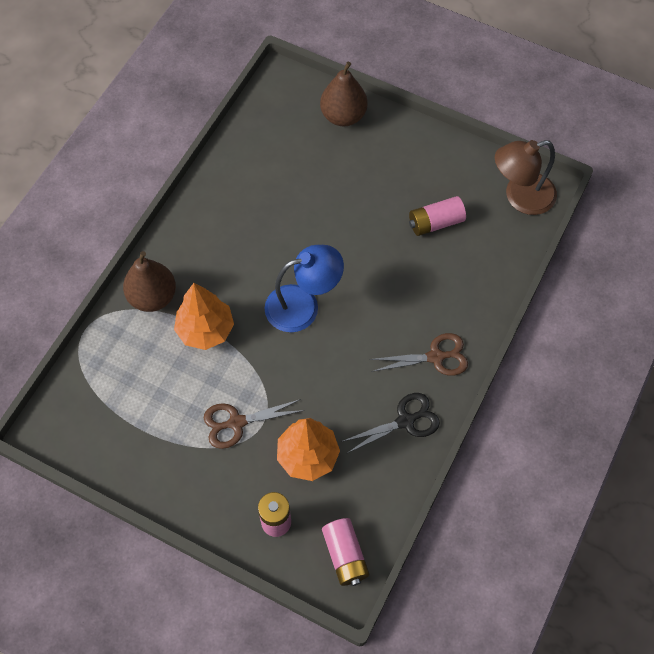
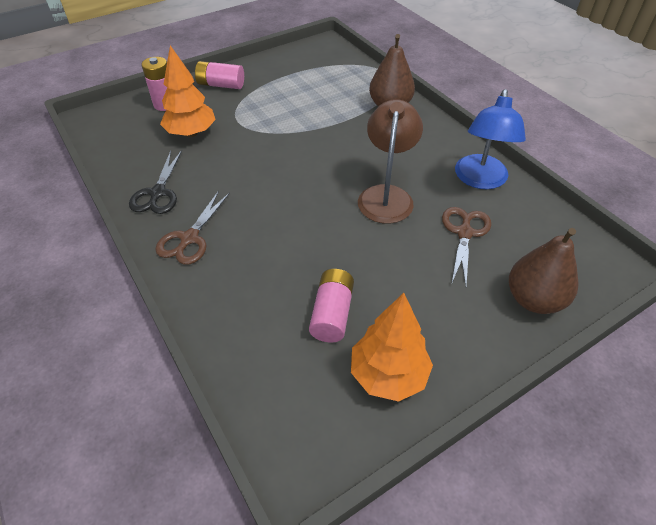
camera: 120 degrees right, 15 degrees down
orange tree [174,283,234,350] -> orange tree moved to [351,293,433,402]
brown scissors [204,399,305,449] -> brown scissors moved to [442,207,491,286]
blue lamp [264,245,344,332] -> blue lamp moved to [455,89,526,189]
pink battery [322,518,369,586] -> pink battery moved to [195,61,244,89]
brown lamp [495,140,557,215] -> brown lamp moved to [358,99,423,224]

